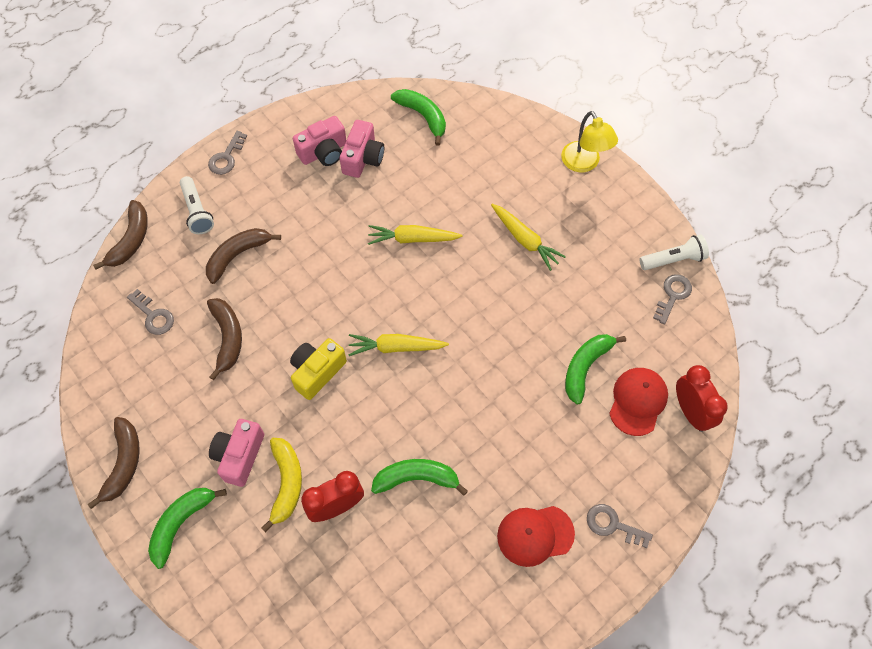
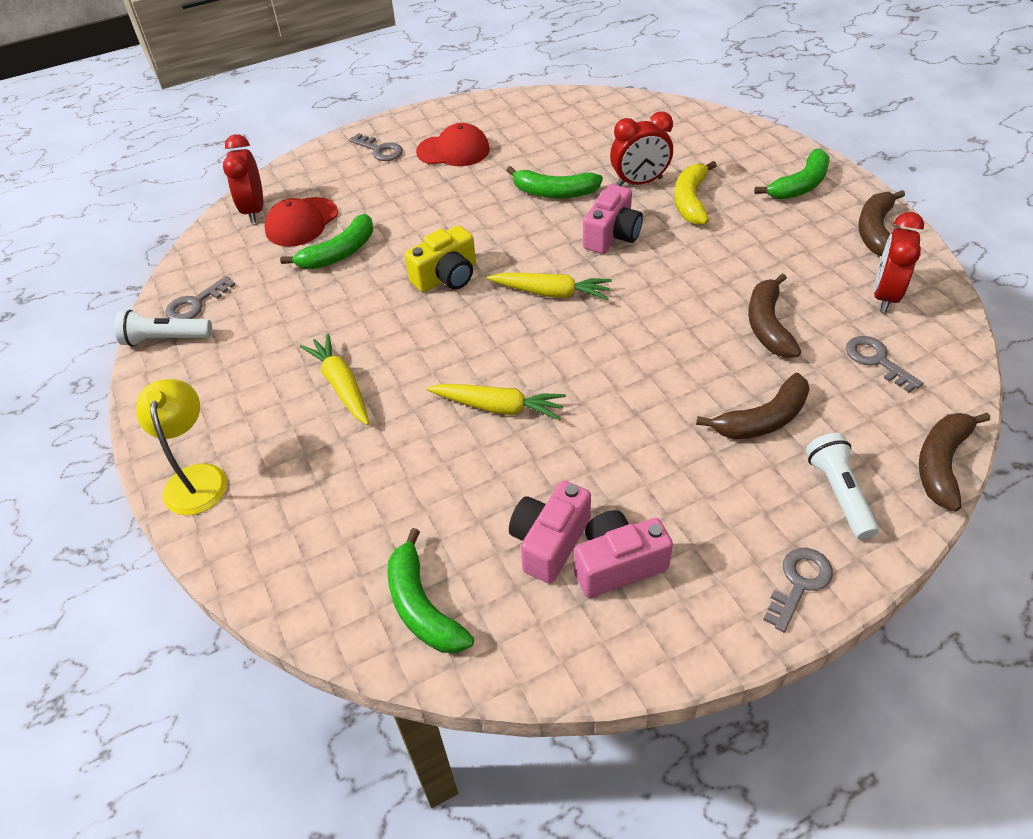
camera: 165 degrees left, 15 degrees down
pink camera [209,419,264,487] -> pink camera moved to [583,184,643,254]
yellow camera [290,338,347,400] -> yellow camera moved to [405,225,476,292]
none -> red clock [874,212,924,312]

